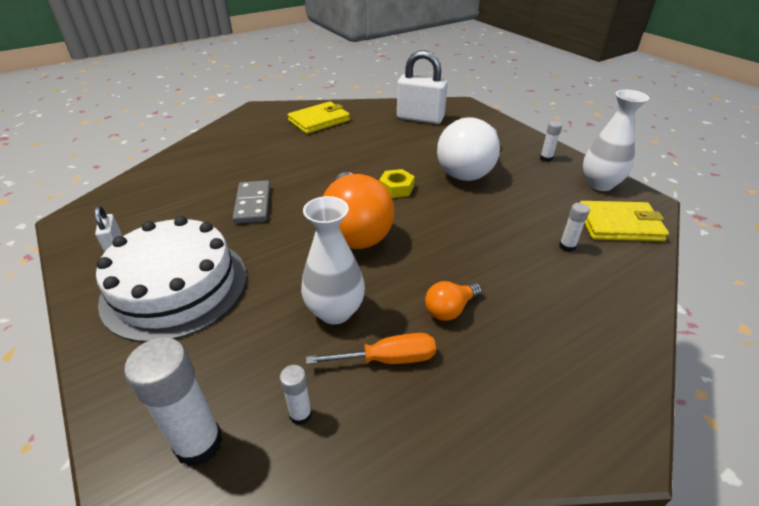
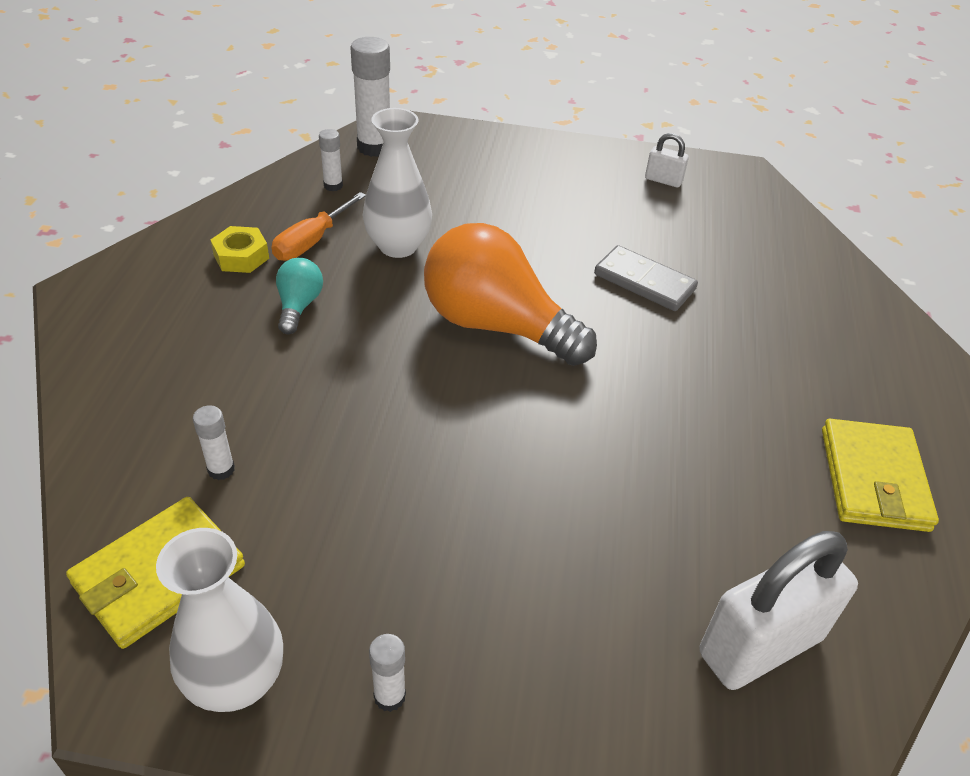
camera: 130 degrees right, 5 degrees up
white cake [96,216,247,342] -> none
yellow nut [379,169,415,198] -> yellow nut moved to [211,226,269,273]
orange light bulb [425,281,482,321] -> turquoise light bulb [276,258,323,334]
white light bulb [437,117,500,181] -> none

